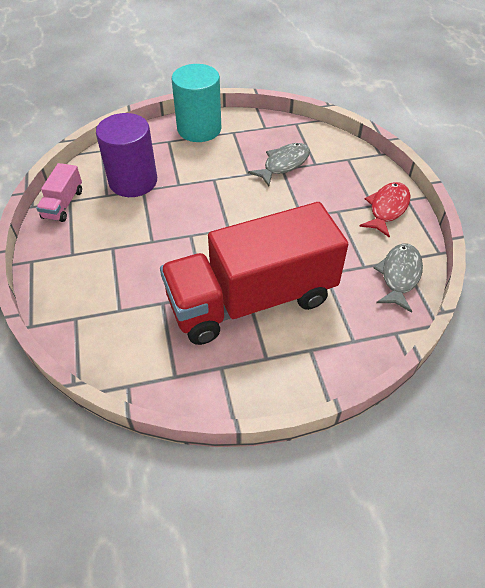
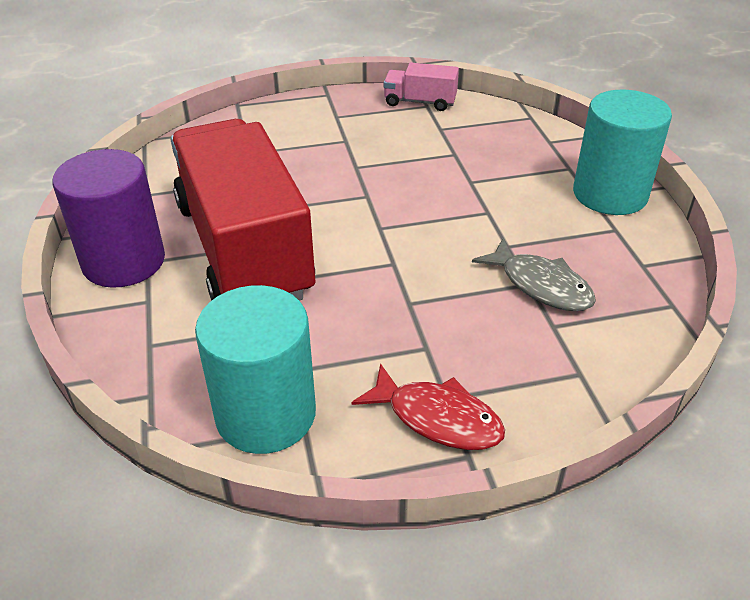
camera: 90 degrees right, 10 degrees down
purple cylinder [96,113,157,197] -> purple cylinder moved to [52,149,165,288]
grey fish [374,243,423,313] -> turquoise cylinder [195,285,316,454]

